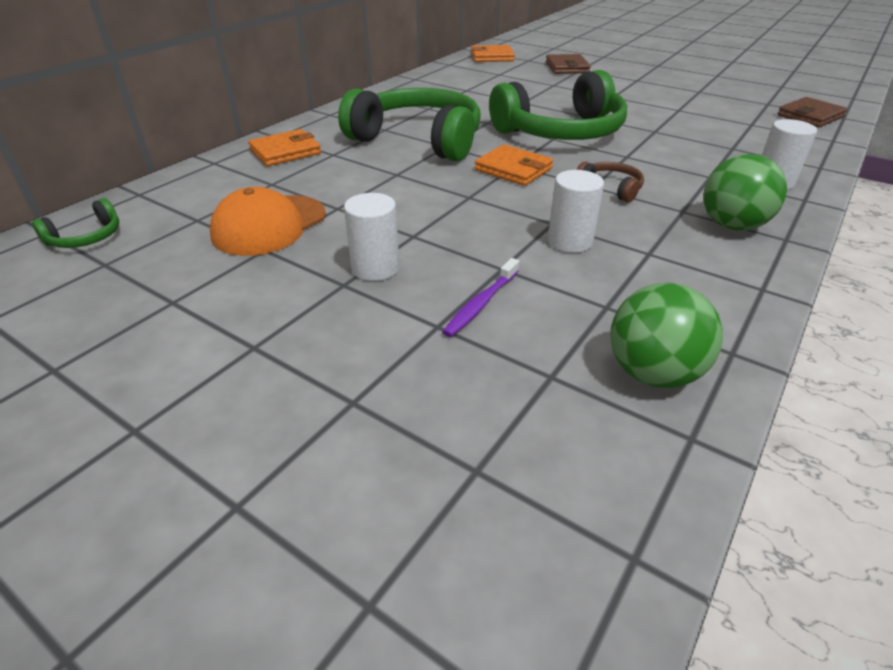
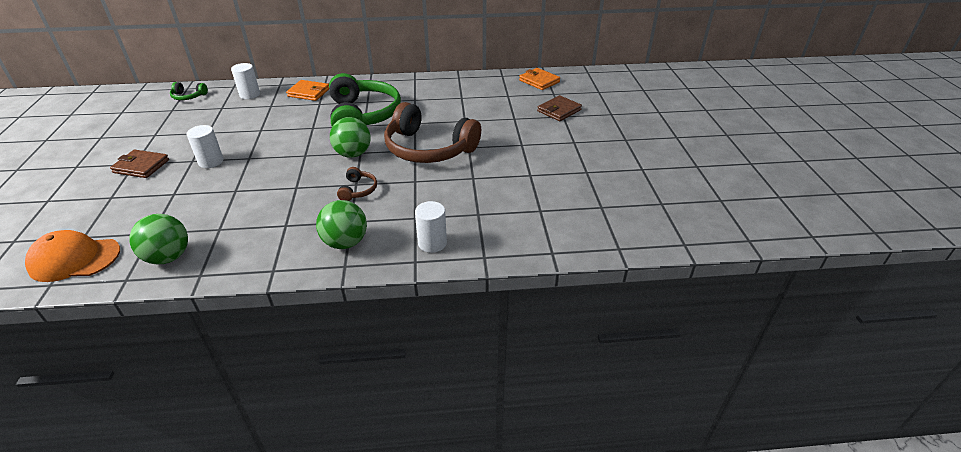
camera: 50 degrees right, 0 degrees up
orange cap [210,187,326,256] -> orange cap moved to [25,230,120,282]
purple toothbrush [442,258,519,337] -> none
orange wallet [475,144,553,186] -> green ball [330,117,371,158]
green headphones [489,70,627,140] -> brown headphones [384,102,481,163]
white cylinder [548,170,604,253] -> white cylinder moved to [231,63,260,99]
brown wallet [777,97,848,127] -> brown wallet moved to [110,149,169,178]

